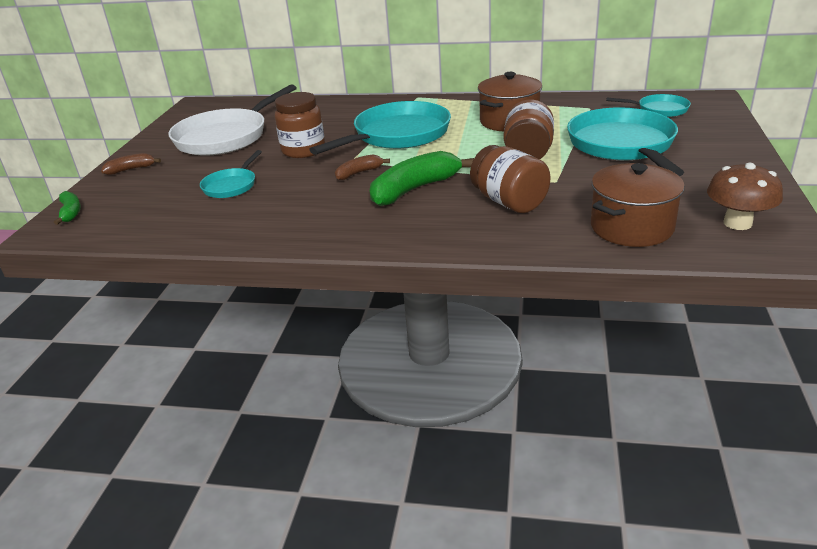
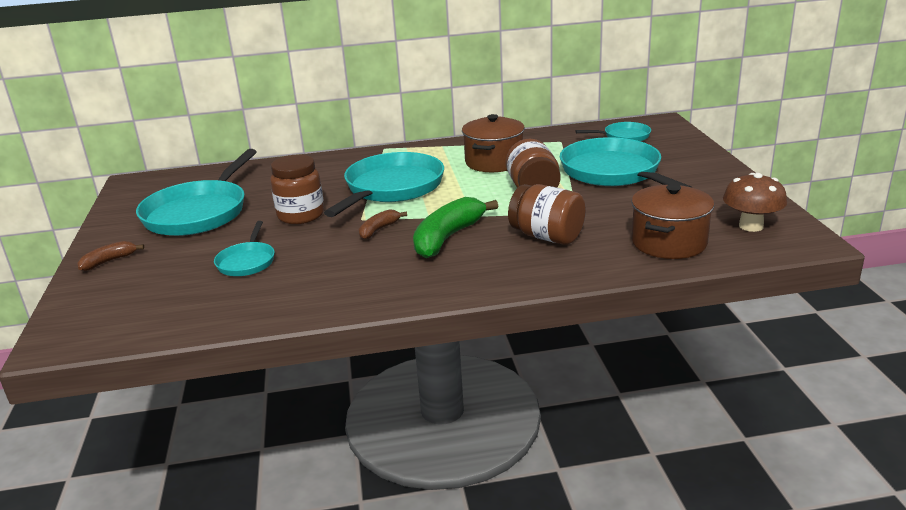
camera: 20 degrees left, 5 degrees down
green banana [54,191,81,225] -> none
white pan [168,84,297,156] -> turquoise pan [136,149,257,236]

